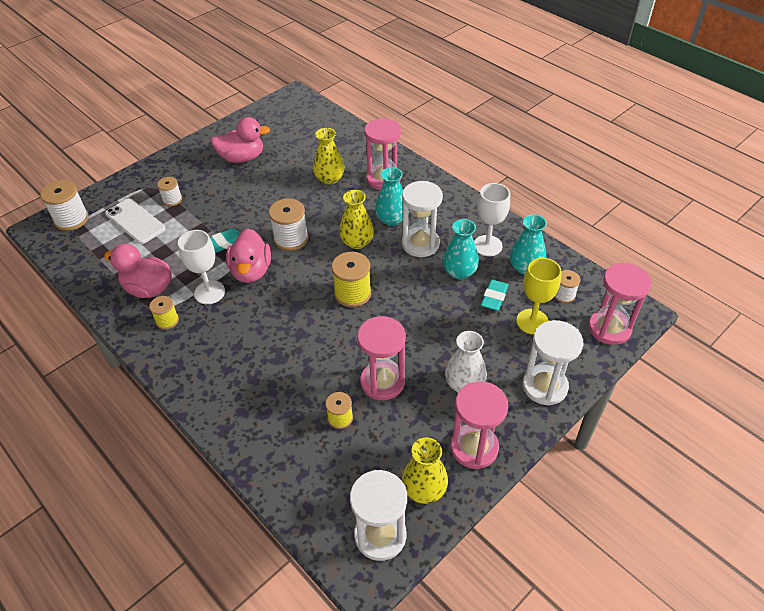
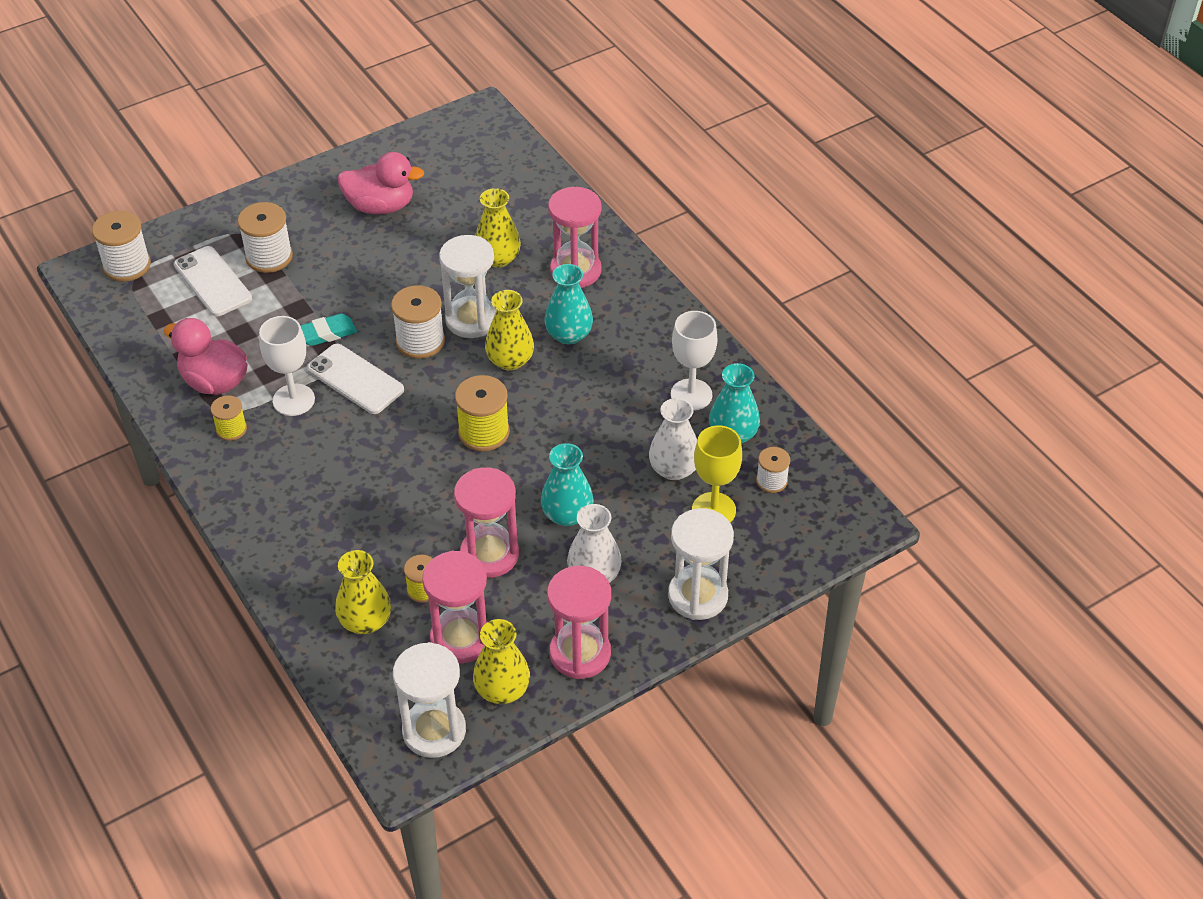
camera: 10 degrees right, 0 degrees up
white spool [157,177,182,206] -> white spool [238,202,293,273], size x1.67
pink duck [226,229,271,283] -> white phone [307,344,404,414]
white hourglass [402,181,443,257] -> white hourglass moved to [439,235,496,338]
turquoise vase [443,219,479,280] -> turquoise vase moved to [541,443,594,526]
turquoise eraser [481,280,508,311] -> white vase [649,398,697,480]
pink hourglass [588,263,651,345] -> pink hourglass moved to [422,551,488,664]
none -> yellow vase [335,550,391,634]

